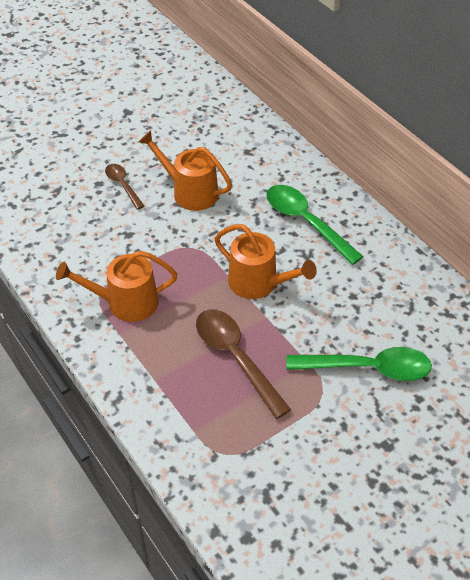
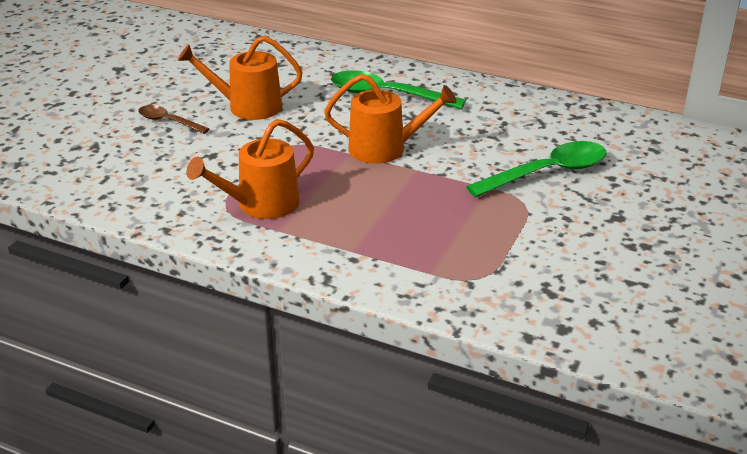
camera: 30 degrees left, 15 degrees down
brown spoon [196,309,291,419] -> none

